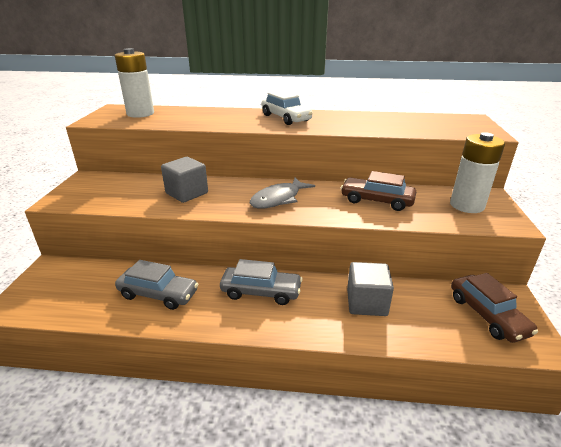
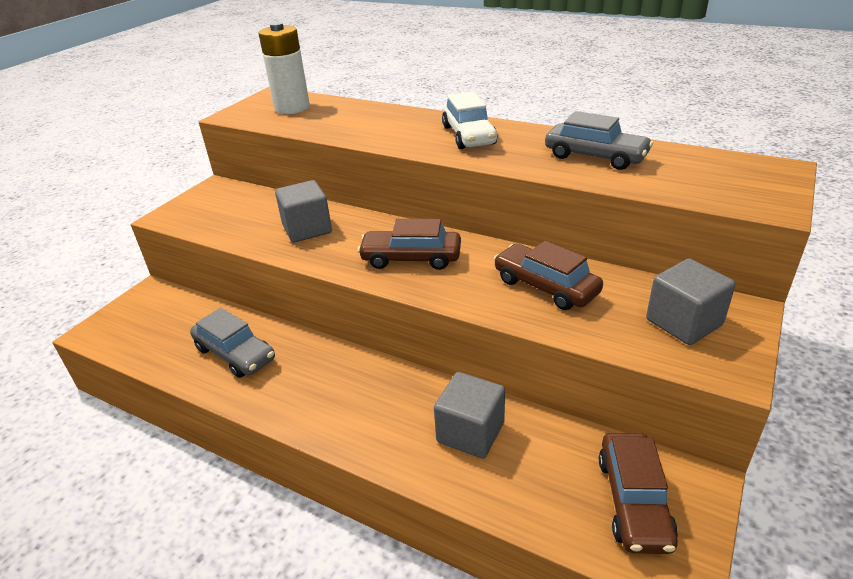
camera: 25 degrees right, 5 degrees up
grey car [220,259,303,305] -> grey car moved to [545,111,653,170]
grey fish [250,178,315,208] -> brown car [358,219,461,270]
white battery [450,132,505,213] -> grey cube [646,258,736,345]

